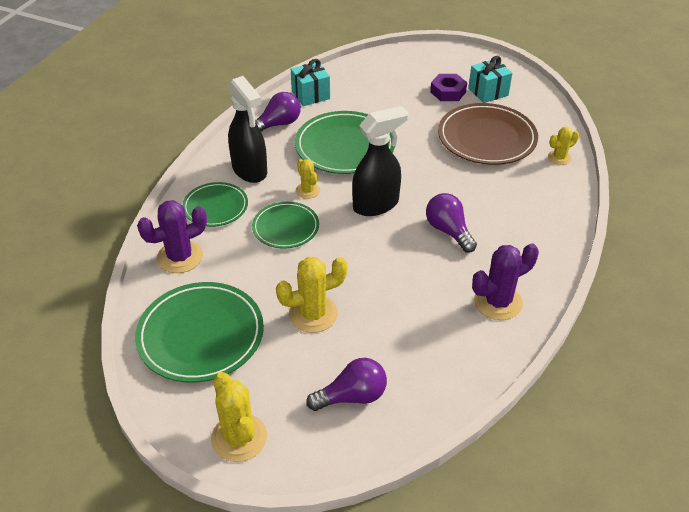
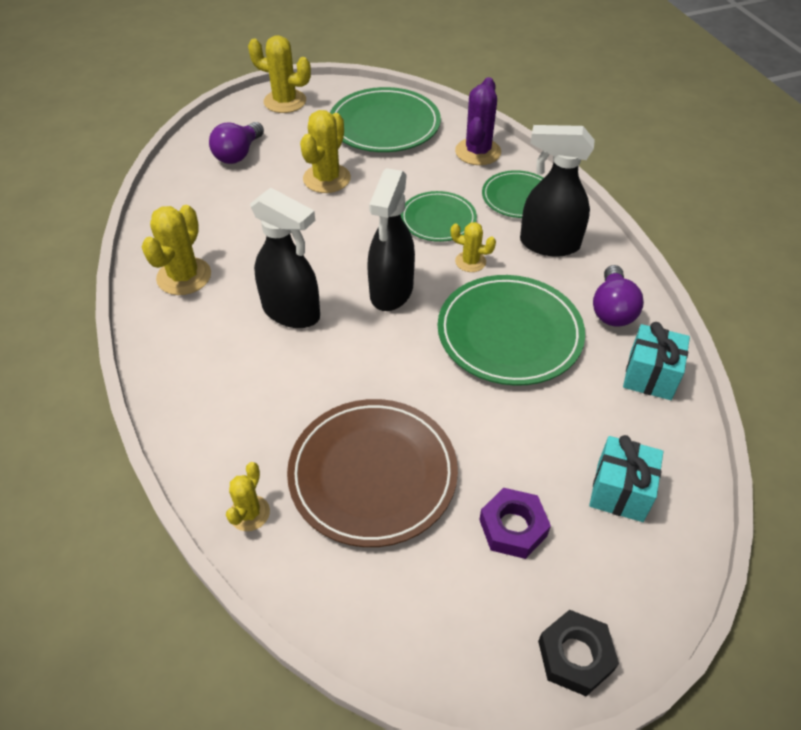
camera: 135 degrees right, 5 degrees up
purple light bulb [426,193,477,253] -> black spray bottle [250,188,320,328]
turquoise gift [468,56,513,103] -> turquoise gift moved to [589,435,663,522]
purple cactus [472,243,539,320] -> yellow cactus [142,205,211,295]
none -> black nut [538,610,619,696]

